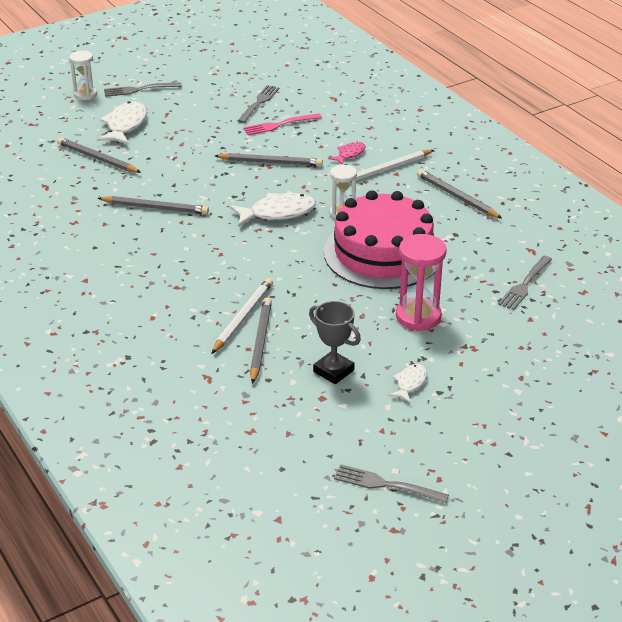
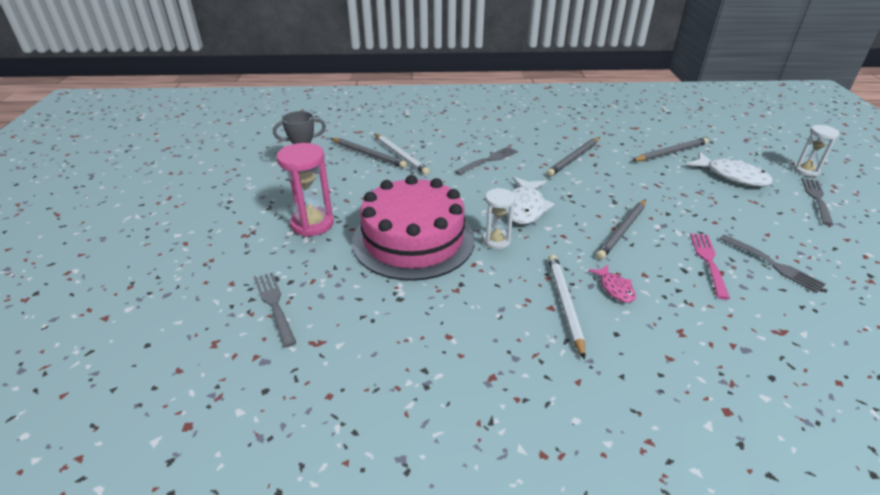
camera: 120 degrees right, 0 degrees up
grey fork [334,464,449,503] -> grey fork moved to [455,146,518,175]
white fish [388,364,427,403] -> none
grey pencil [417,169,502,218] -> none

